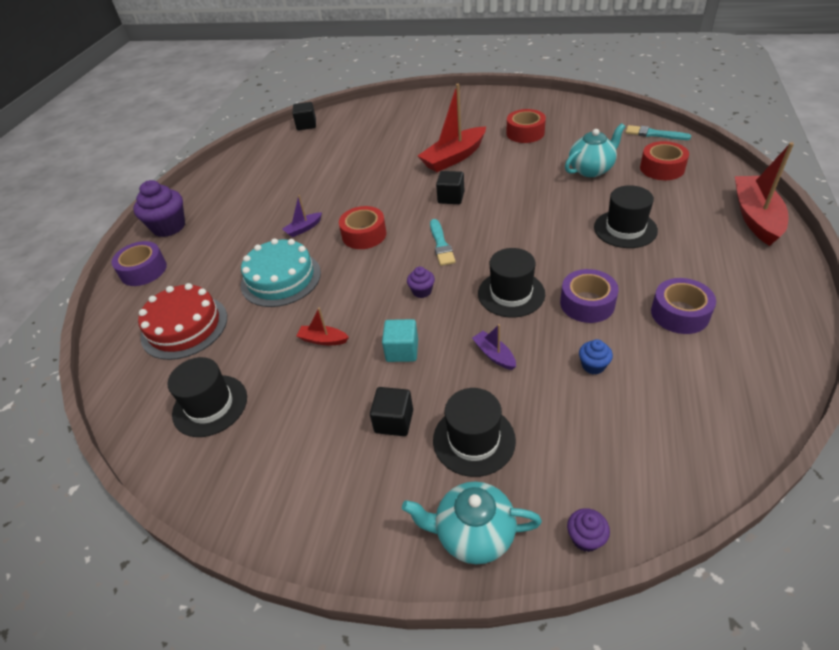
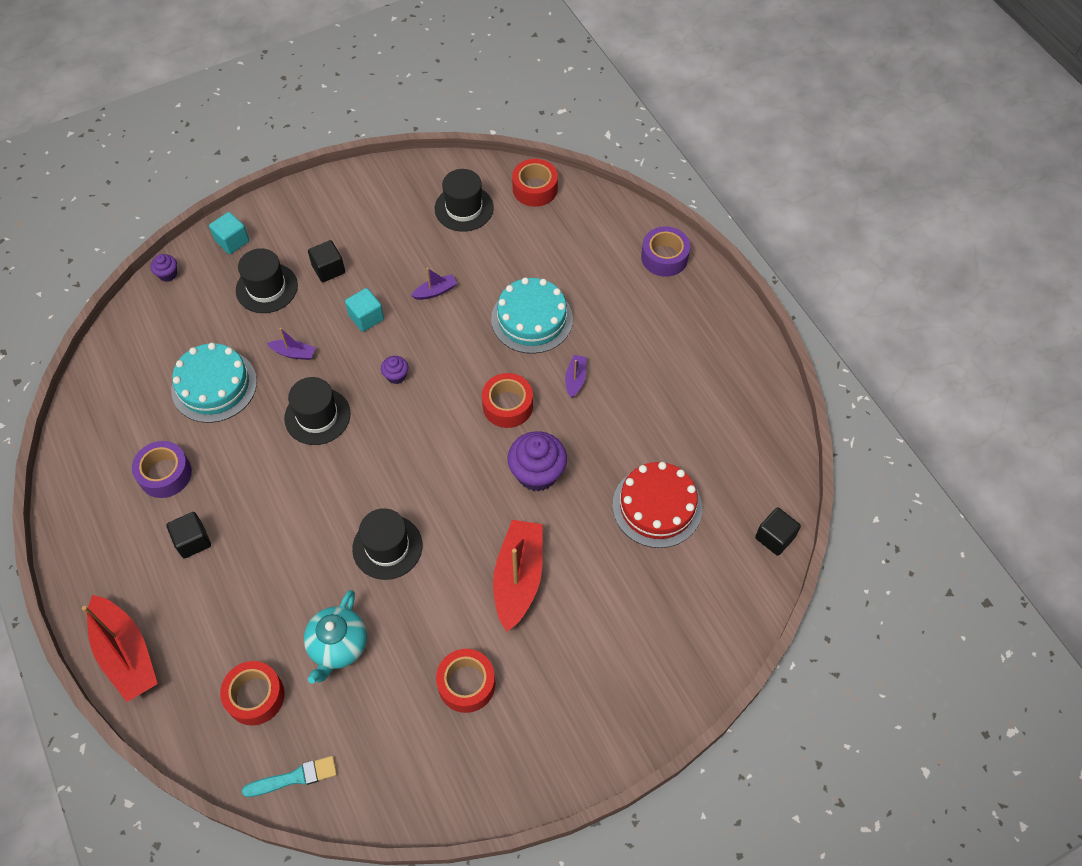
camera: 135 degrees right, 15 degrees up
purple cupcake [133,180,185,237] -> purple cupcake moved to [507,431,567,492]
red cake [138,283,227,360] -> red cake moved to [612,462,702,548]
red boat [296,308,349,345] -> purple boat [411,268,457,300]
turquoise teapot [402,481,542,564] -> turquoise cube [209,212,249,254]
turquoise brush [430,219,456,266] -> none
black cube [436,171,464,204] -> black cube moved to [166,512,211,559]
purple tape [560,269,619,323] -> none
blue cupcake [579,339,613,375] -> turquoise cake [171,343,257,423]
black hat [594,185,658,248] -> black hat moved to [352,508,422,580]
none -> red tape [512,159,558,207]

